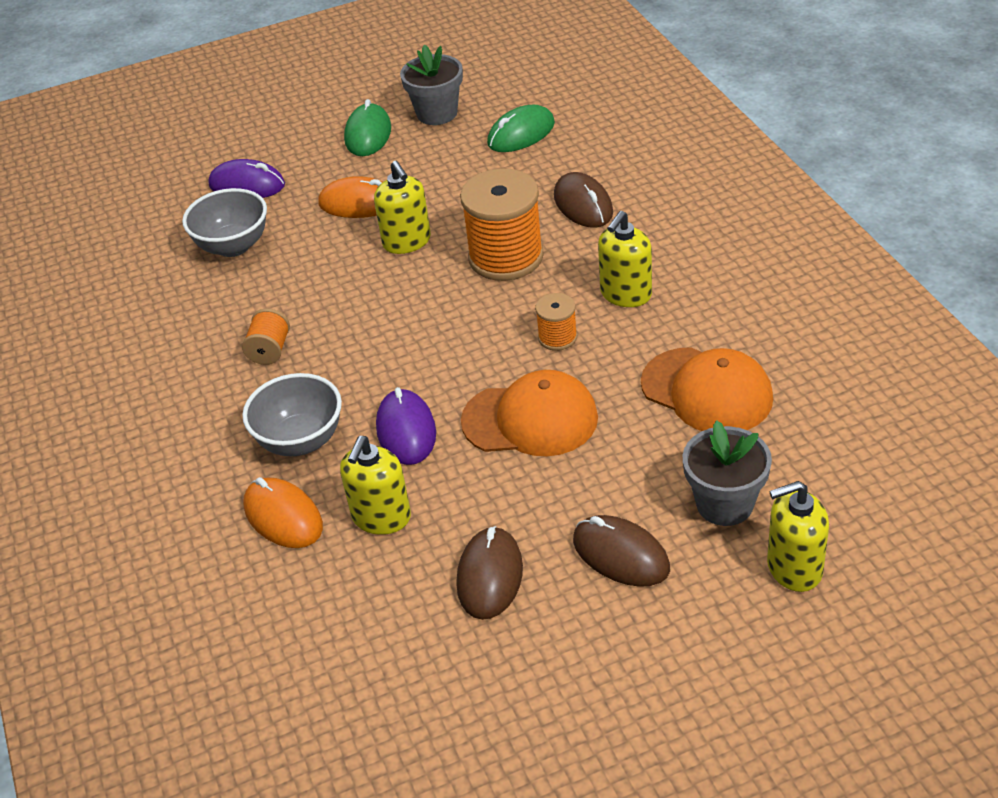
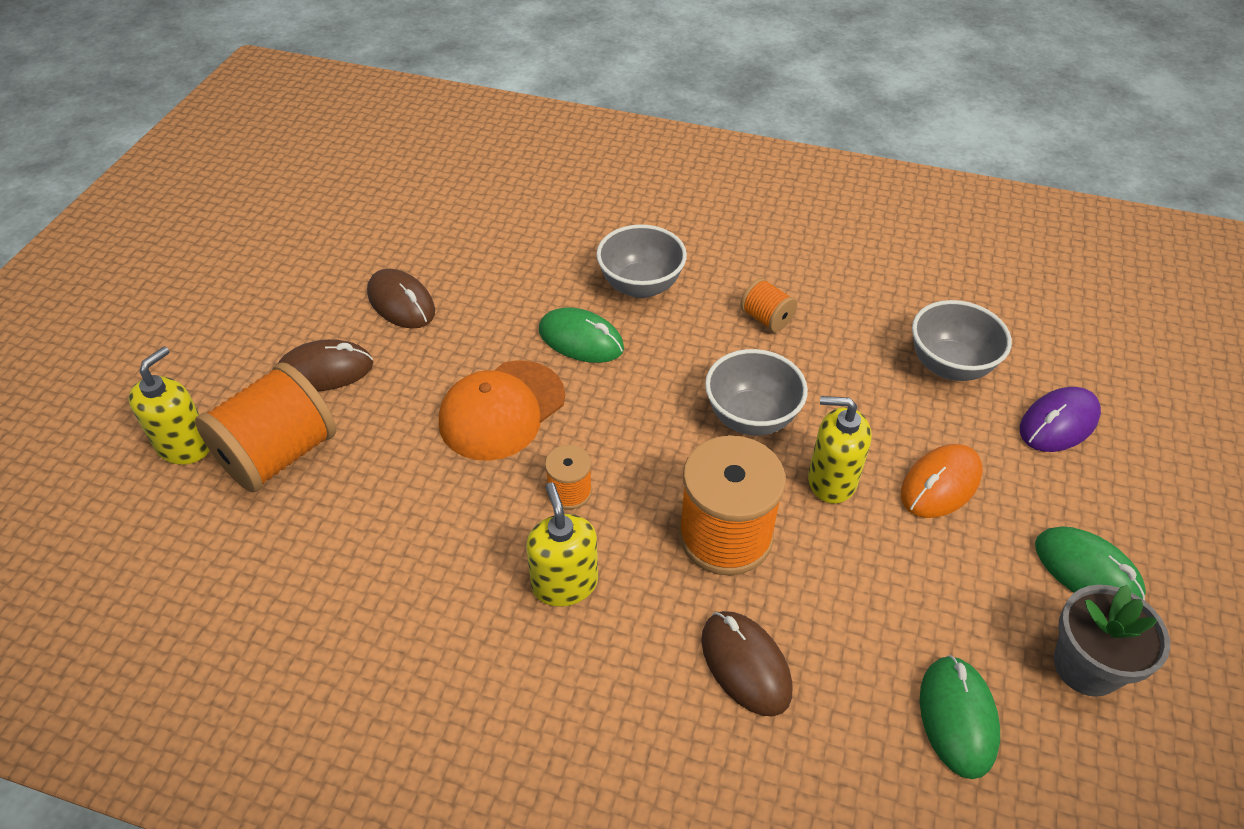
camera: 125 degrees right, 5 degrees up
orange mouse [243,477,323,548] -> none
yellow soap dispenser [340,436,411,535] -> none
purple mouse [376,387,436,465] -> green mouse [539,307,624,363]
brown mouse [554,172,613,228] -> brown mouse turned 45 degrees clockwise [701,611,792,717]
orange cap [641,347,773,431] -> none
grey flower pot [683,420,772,526] -> orange spool [195,362,336,493]
none -> grey bowl [705,349,808,436]

